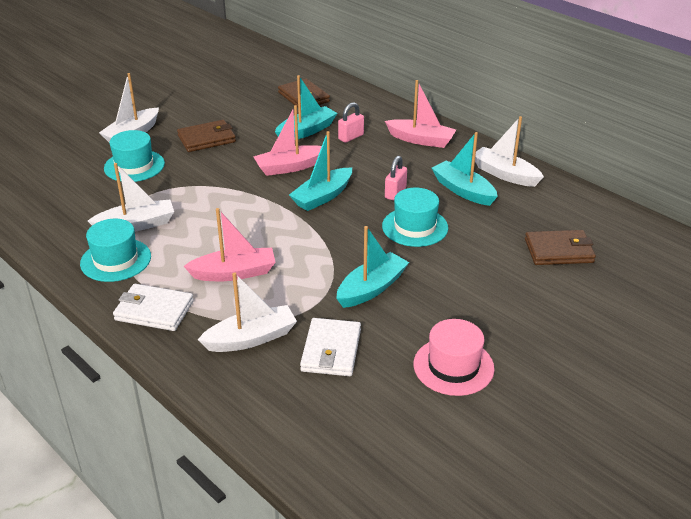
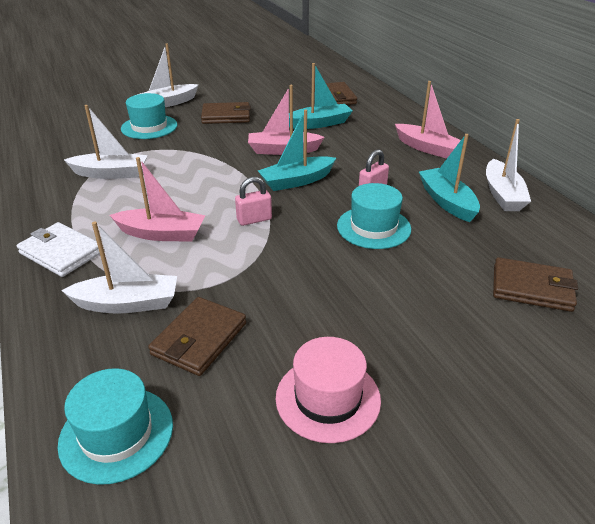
camera: 20 degrees right, 0 degrees up
turquoise hat [80,219,151,282] -> turquoise hat moved to [58,368,173,485]
white wallet [300,318,361,376] -> brown wallet [148,297,246,376]
turquoise boat [336,226,409,308] -> none
pink padlock [338,102,364,143] -> pink padlock moved to [235,177,272,226]
white boat [475,116,544,187] -> white boat turned 150 degrees counterclockwise [486,119,531,211]

